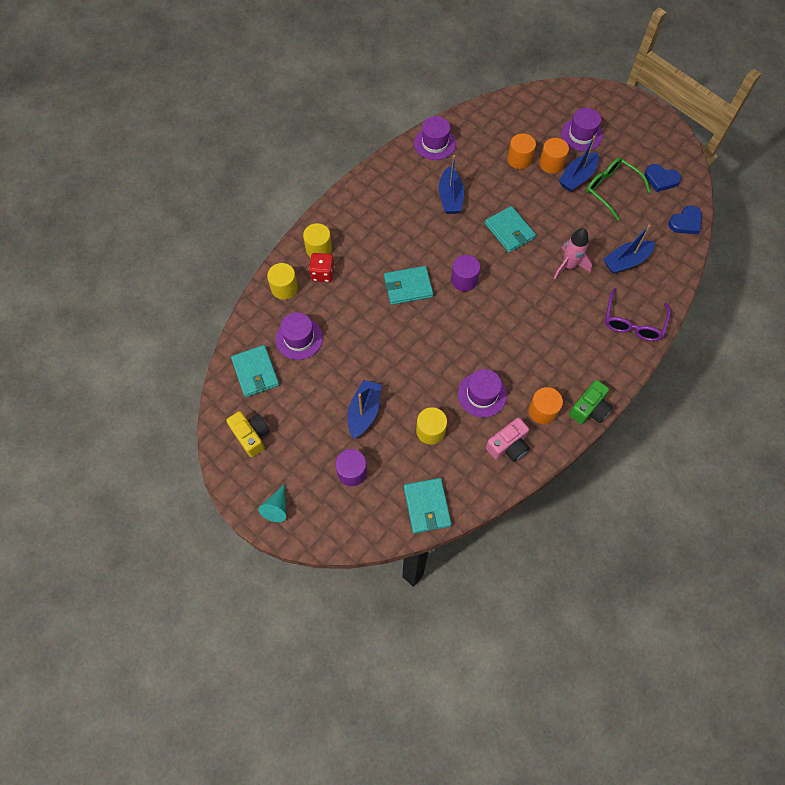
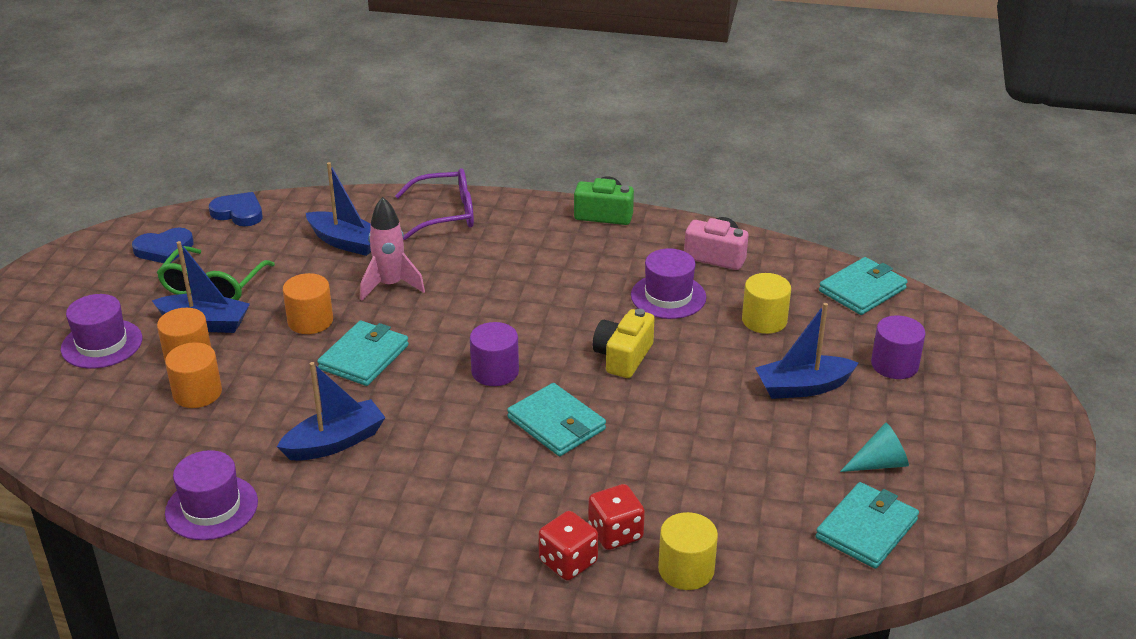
camera: 120 degrees left, 30 degrees down
yellow camera [226,411,270,457] -> yellow camera moved to [593,308,655,378]
turquoise cone [258,484,286,522] -> turquoise cone moved to [840,423,909,472]
purple hat [275,312,323,360] -> none
yellow cylinder [303,223,332,257] -> red dice [539,511,598,581]
orange cylinder [528,387,563,424] -> orange cylinder moved to [283,273,333,334]
blue heart [645,164,681,192] -> blue heart turned 75 degrees clockwise [132,227,194,263]

